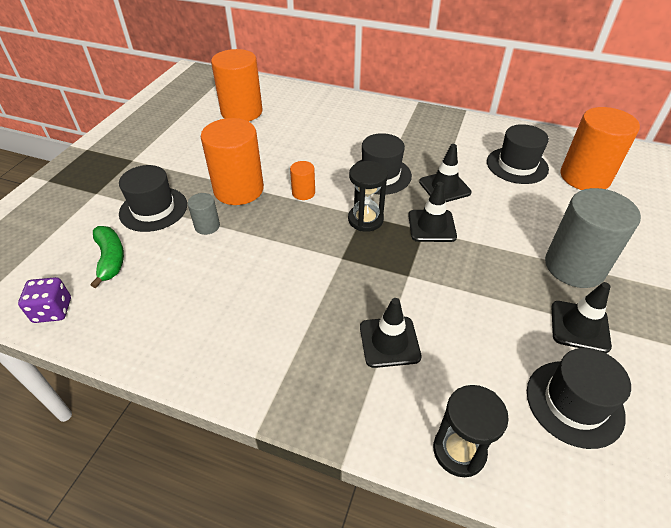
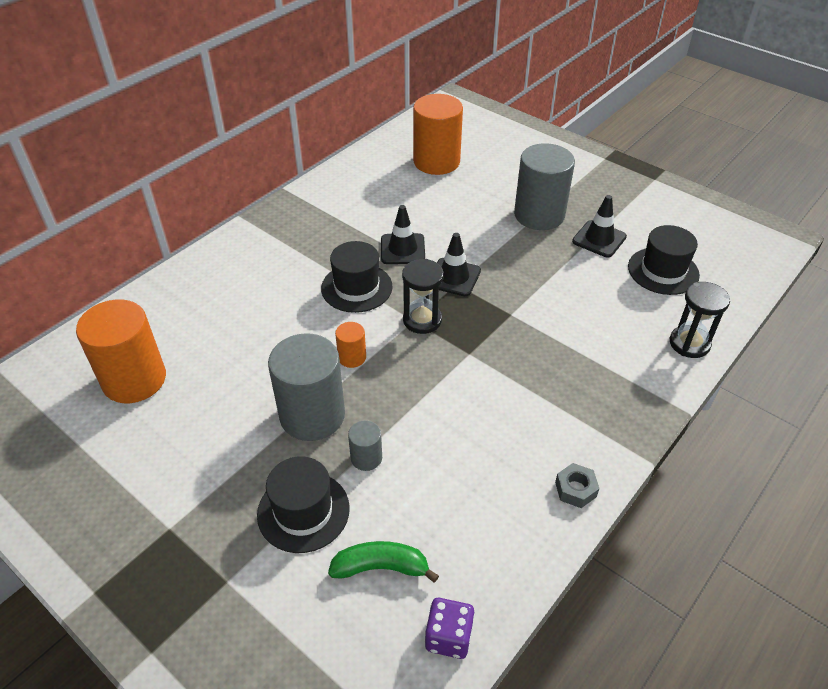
camera: 70 degrees left, 0 degrees up
orange cylinder [201,118,264,205] -> grey cylinder [268,333,345,441]
black traffic cone [360,298,421,368] -> none
black hat [487,124,549,184] -> none
none -> grey nut [555,463,600,508]

